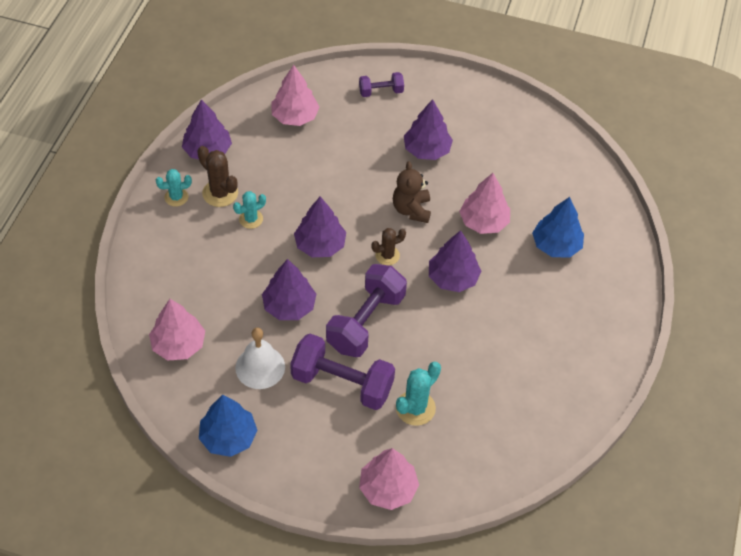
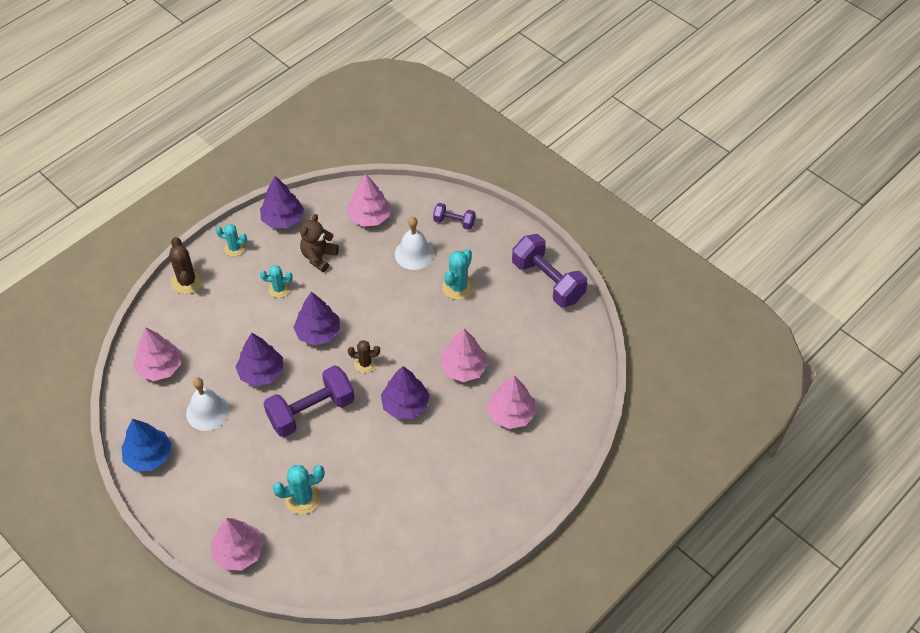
camera: 30 degrees right, 0 degrees up
brown cactus [197,146,238,207] -> brown cactus moved to [169,237,203,294]
purple dumbbell [290,334,395,410] -> purple dumbbell moved to [512,234,587,307]
brown teddy bear [393,161,431,223] -> brown teddy bear moved to [300,214,339,272]
purple tree [404,99,453,160] -> turquoise cactus [442,249,474,300]
blue tree [532,197,584,258] -> pink tree [487,376,536,429]
none -> white bell [395,217,434,270]

